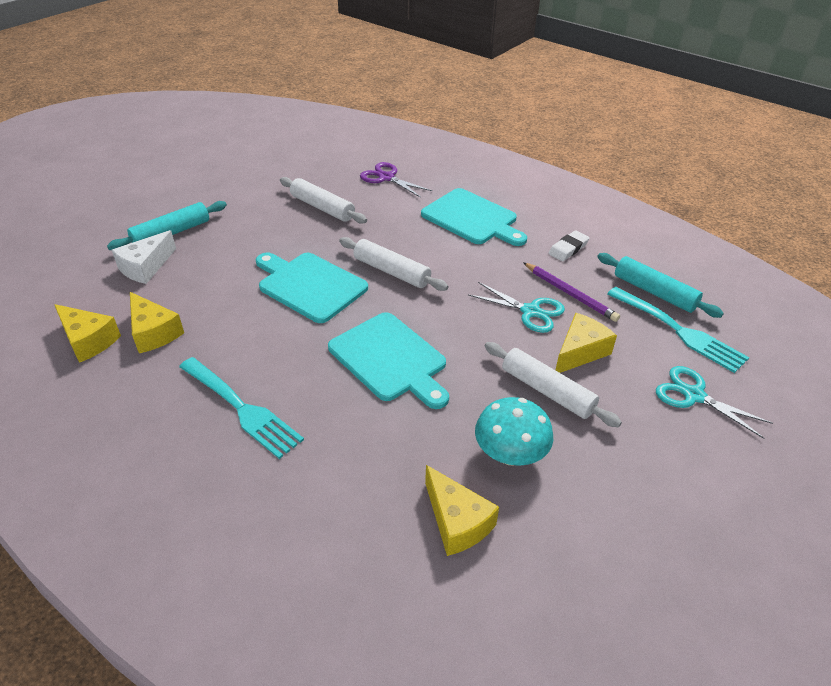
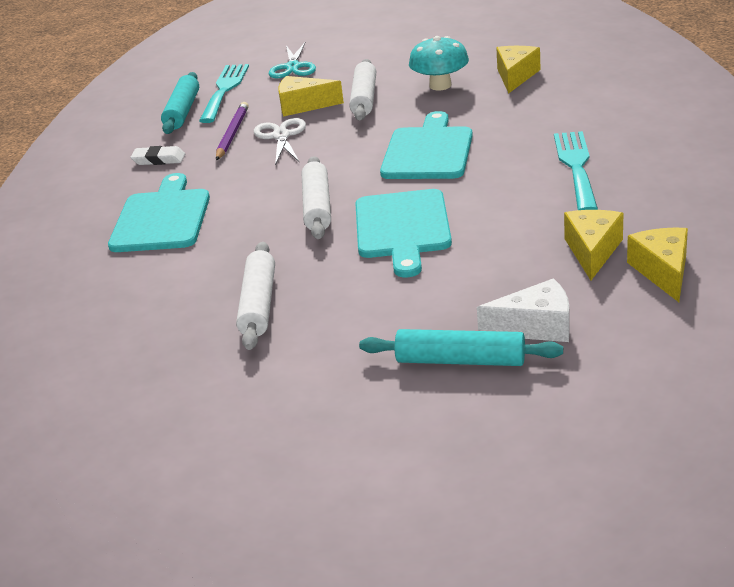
camera: 125 degrees left, 10 degrees down
purple scissors [360,162,432,198] -> none
turquoise scissors [468,282,565,333] -> white scissors [254,118,306,165]

